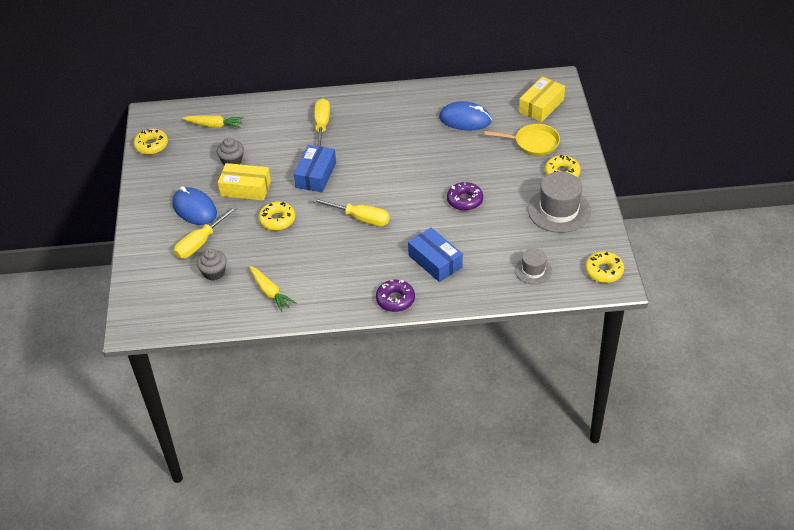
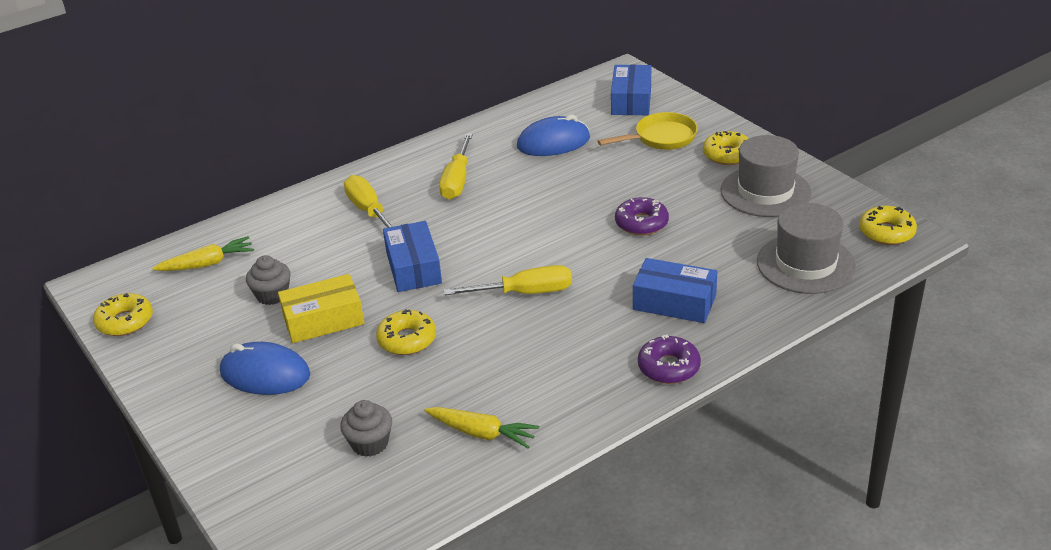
camera: 30 degrees left, 10 degrees down
yellow screwdriver [174,206,237,259] -> yellow screwdriver moved to [439,133,473,200]
grey hat [515,248,552,285] -> grey hat [757,203,856,294], size x1.78
yellow box [519,76,565,122] -> blue box [611,64,651,115]

